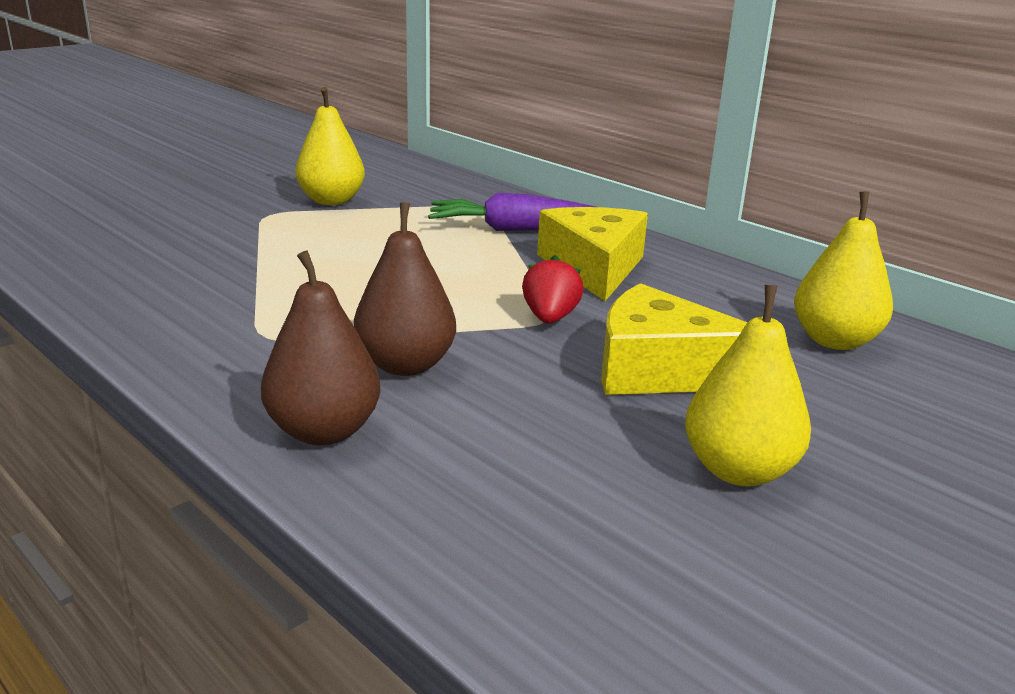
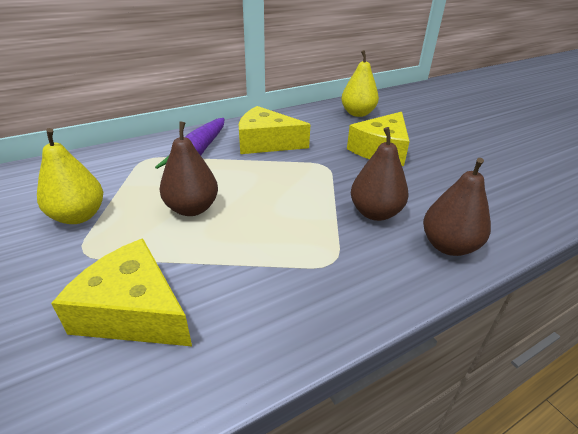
camera: 75 degrees left, 10 degrees up
red strawberry [522,255,584,324] -> none
yellow pear [685,285,811,486] -> none
none -> yellow cheese [51,239,192,346]
none -> brown pear [160,121,218,216]

